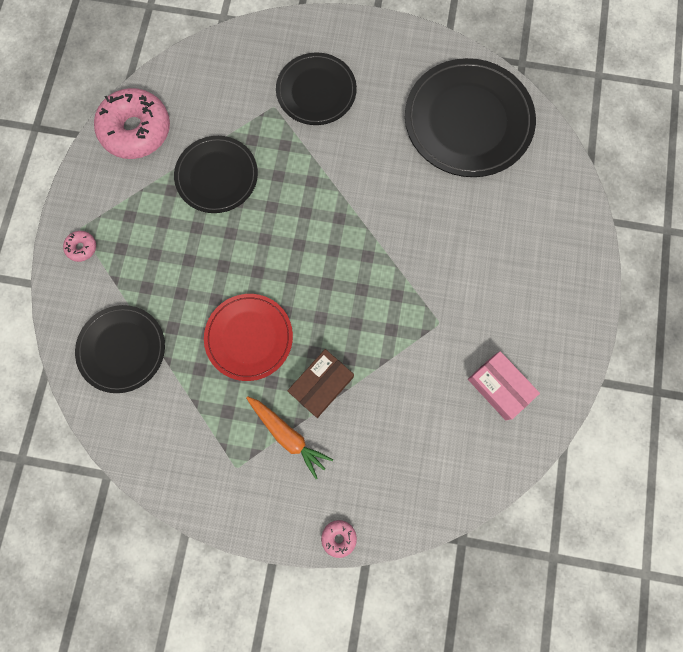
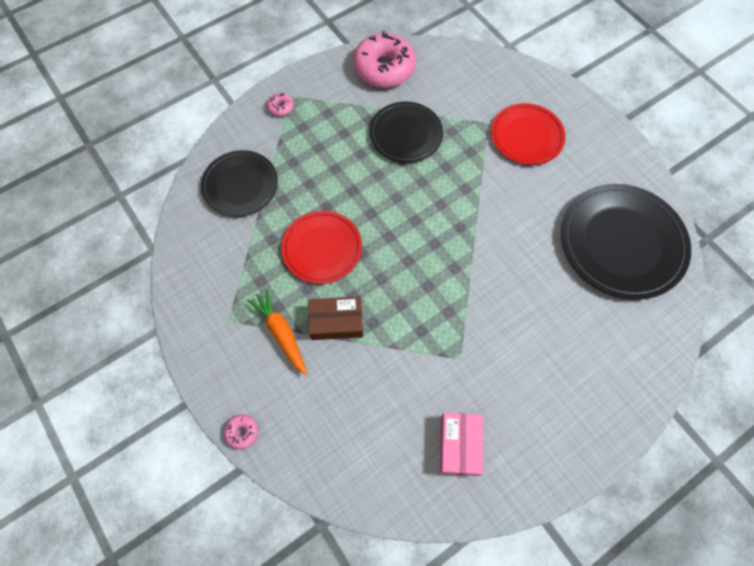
camera: 45 degrees right, 10 degrees down
orange carrot [246,396,333,479] -> orange carrot turned 150 degrees clockwise [247,289,307,375]
black plate [276,53,357,125] -> red plate [491,103,566,165]

